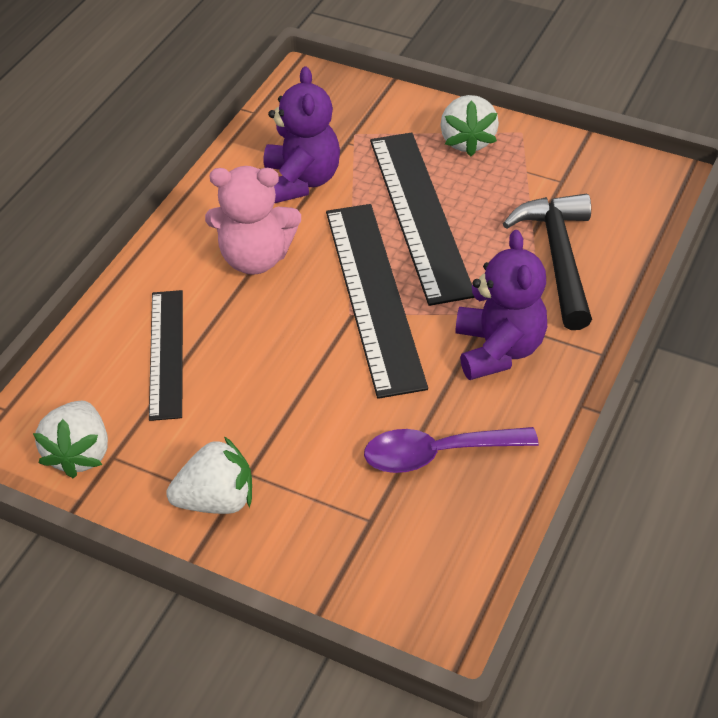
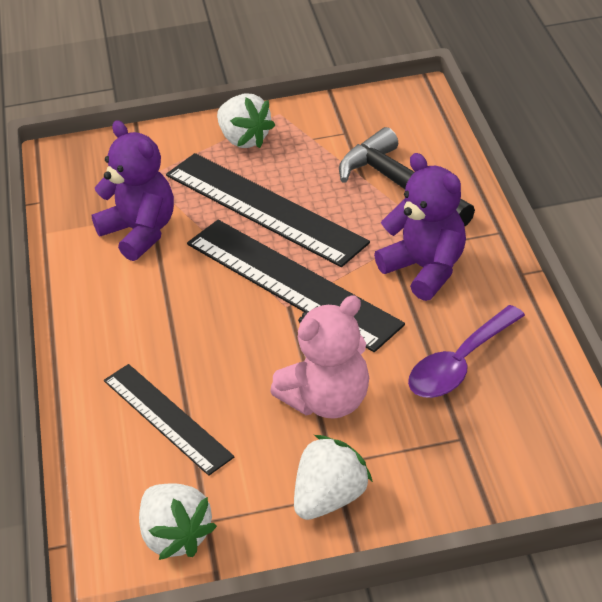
camera: 35 degrees left, 5 degrees down
pink teddy bear [205,166,301,275] -> pink teddy bear moved to [270,296,369,419]

